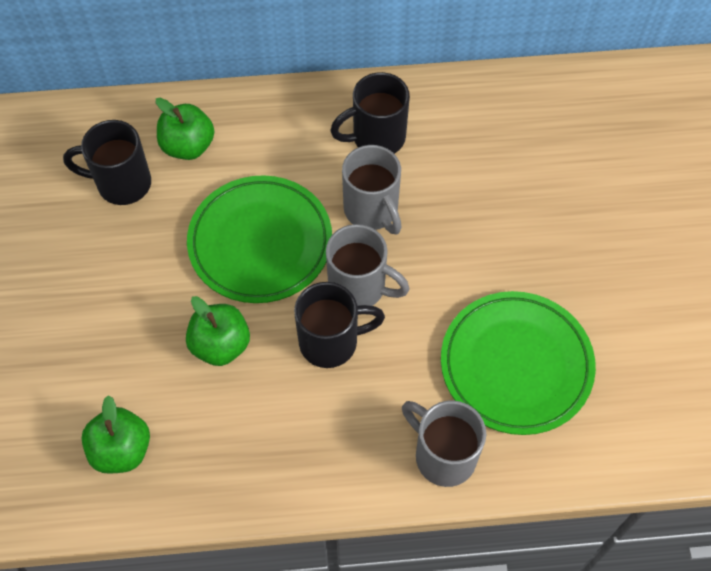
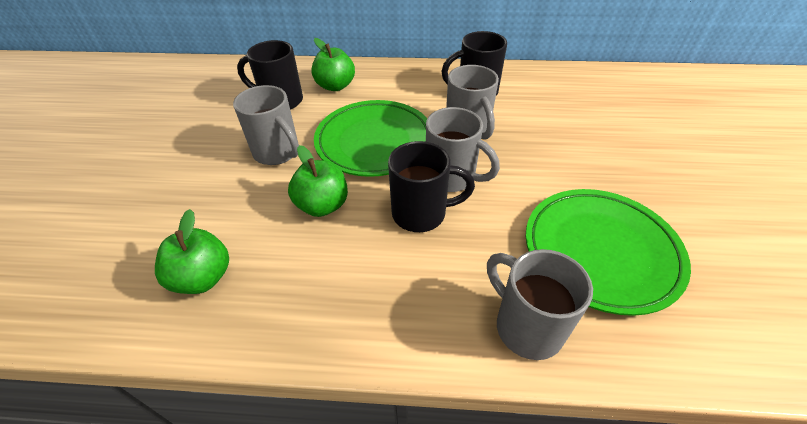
camera: 10 degrees right, 15 degrees down
none -> grey mug [233,85,299,165]

